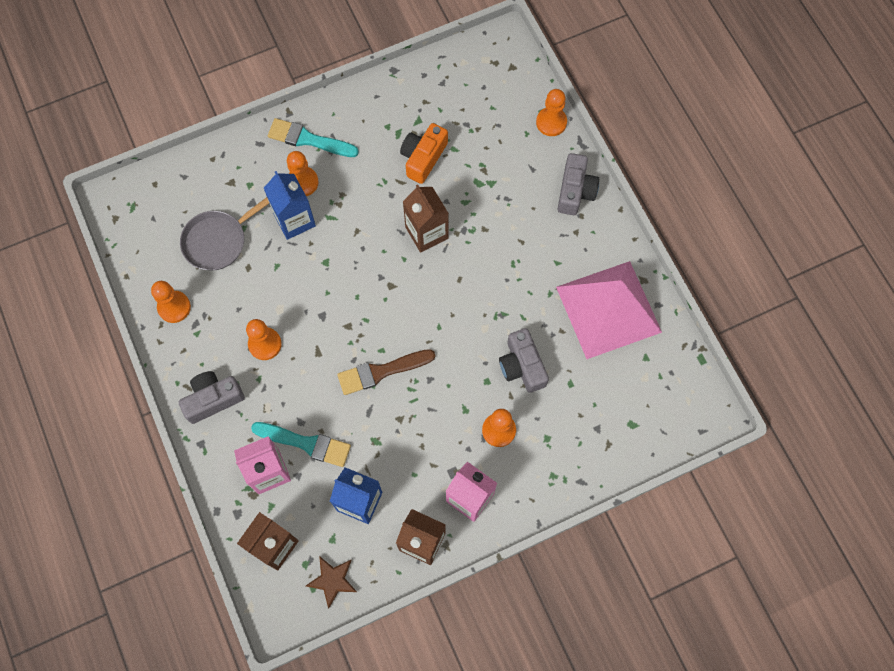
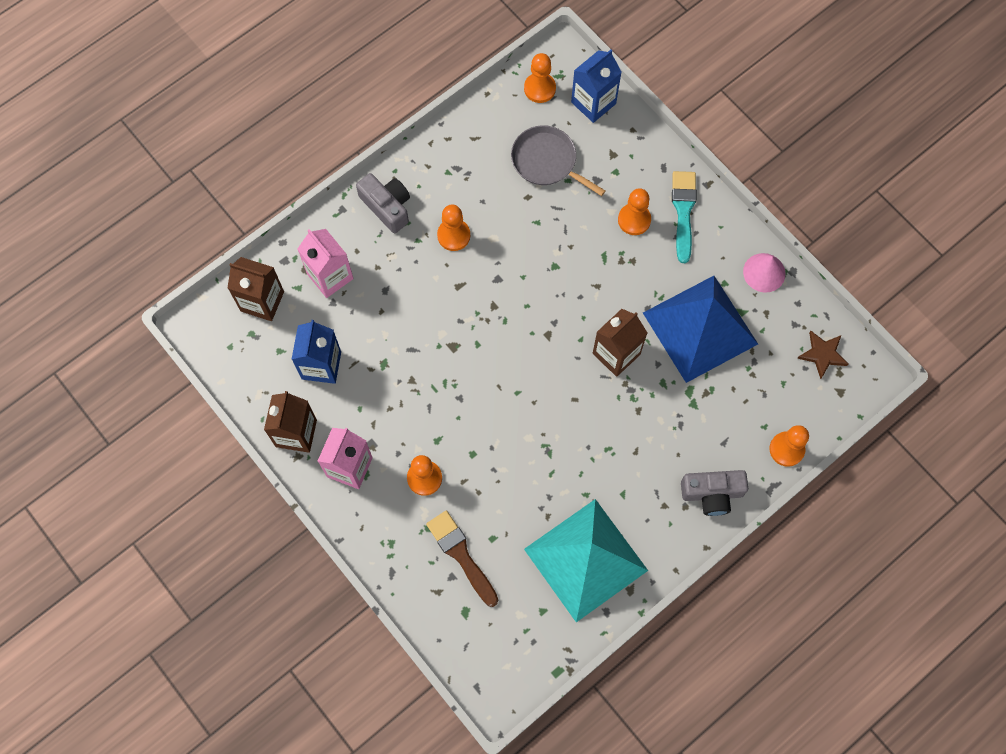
camera: 75 degrees right, 0 degrees up
orange pawn [151,281,191,323] -> orange pawn moved to [524,53,556,103]
turquoise brush [251,422,351,467] -> none
blue carton [264,171,316,240] -> blue carton moved to [571,50,622,123]
brown star [306,556,357,609] -> brown star moved to [797,331,849,379]
brown brush [337,349,435,395] -> brown brush moved to [426,511,498,607]
orange camera [400,123,448,184] -> blue pyramid [643,276,758,383]
grey camera [499,328,549,393] -> none
pink pyramid [556,261,662,359] -> turquoise pyramid [524,499,648,622]
none -> pink cone [743,253,786,292]

